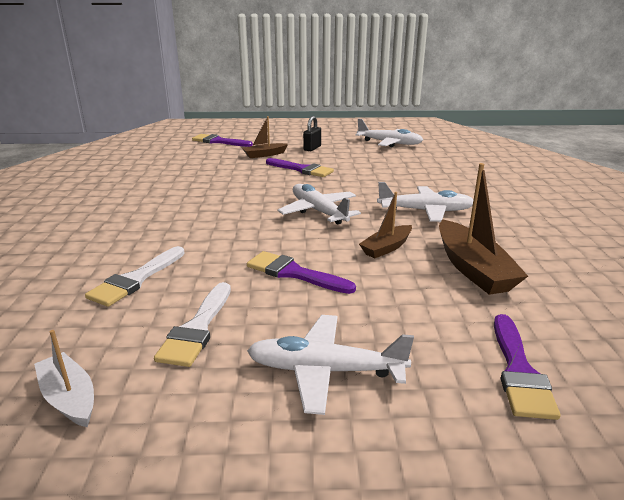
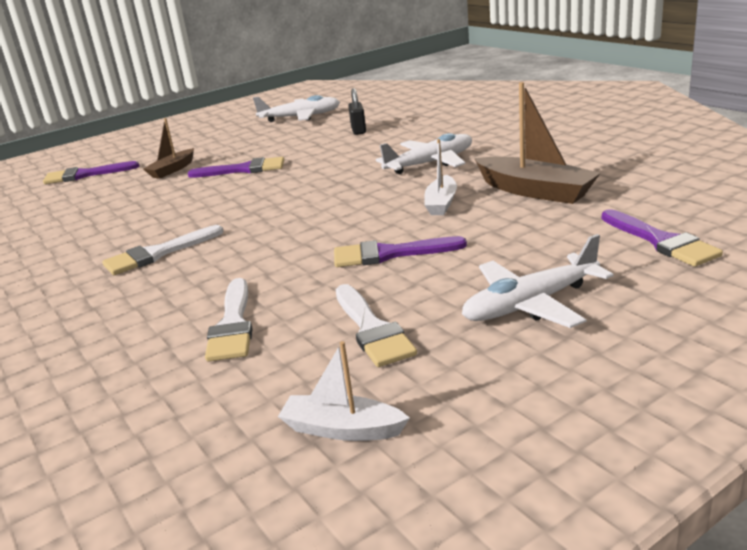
camera: 30 degrees left, 0 degrees up
white plane [278,184,361,224] -> none
black padlock [303,116,321,151] -> black padlock moved to [348,88,366,135]
brown boat [359,192,412,258] -> white boat [424,139,457,215]
none -> white brush [102,225,224,275]

